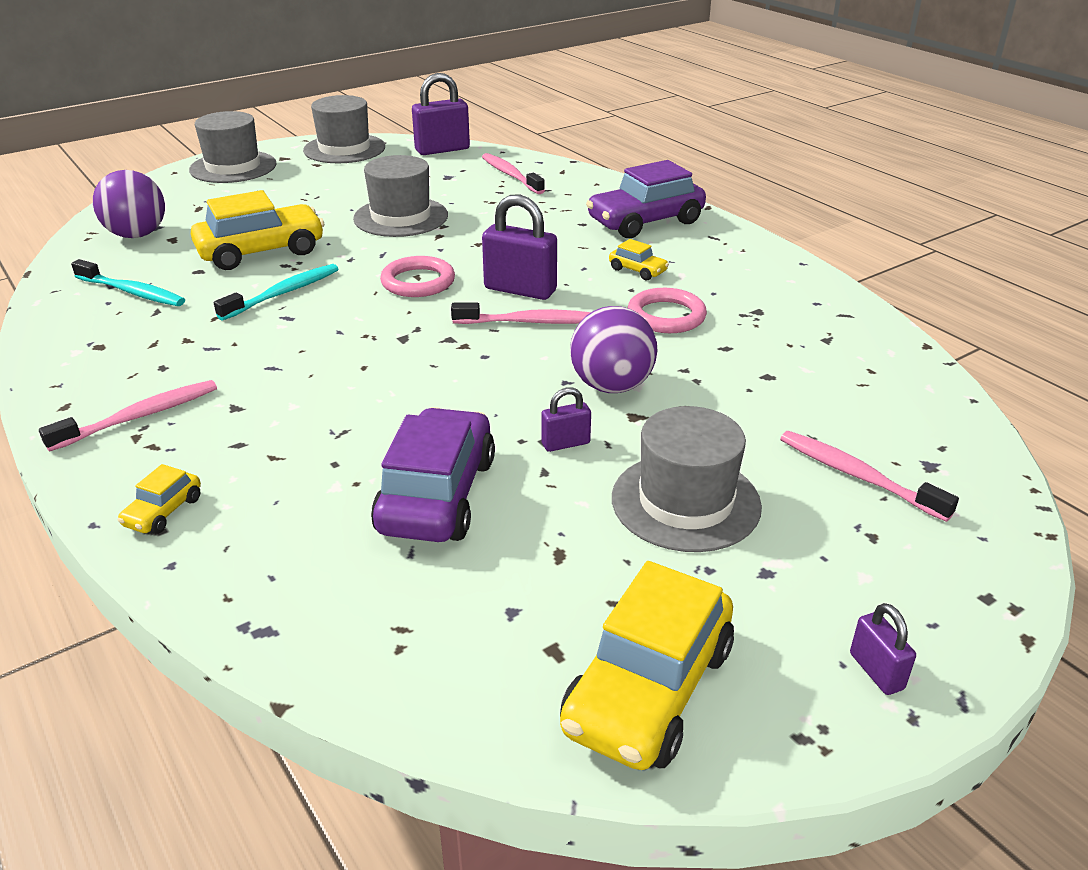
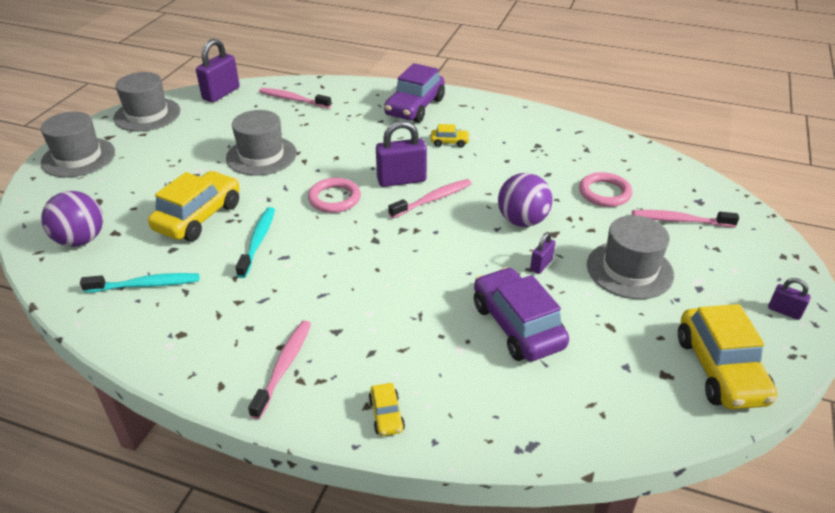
camera: 35 degrees left, 5 degrees up
pink ring [628,288,707,333] -> pink ring moved to [579,172,632,207]

